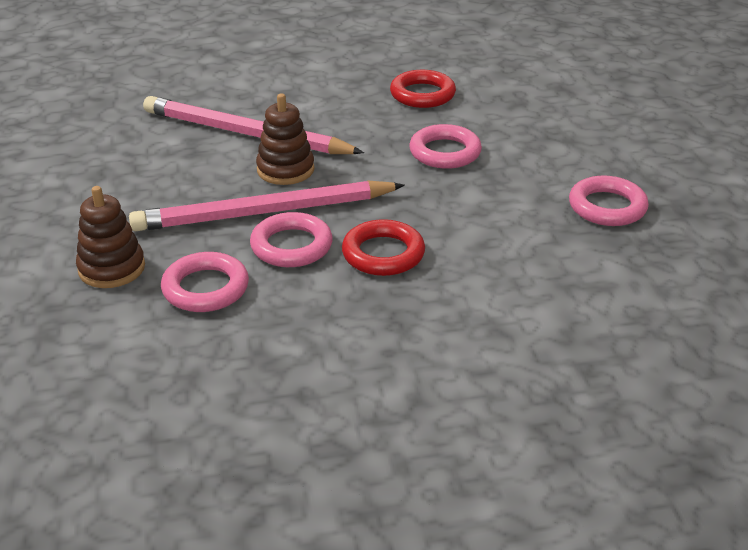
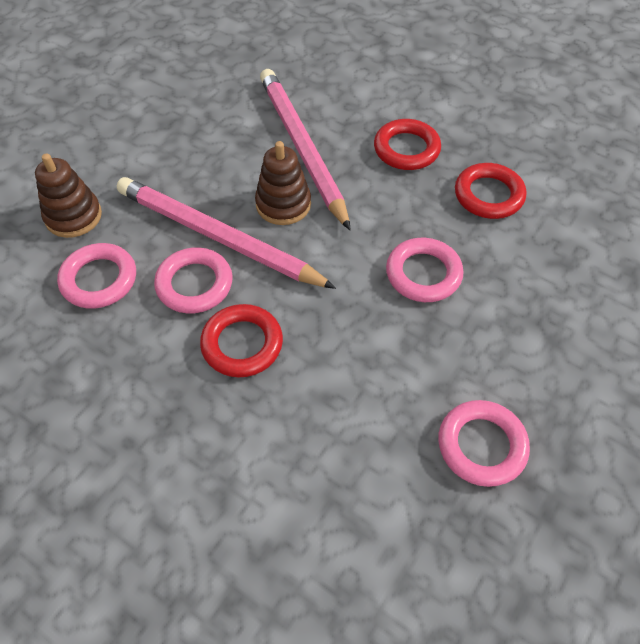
camera: 45 degrees right, 20 degrees up
none -> red ring [374,119,441,170]

